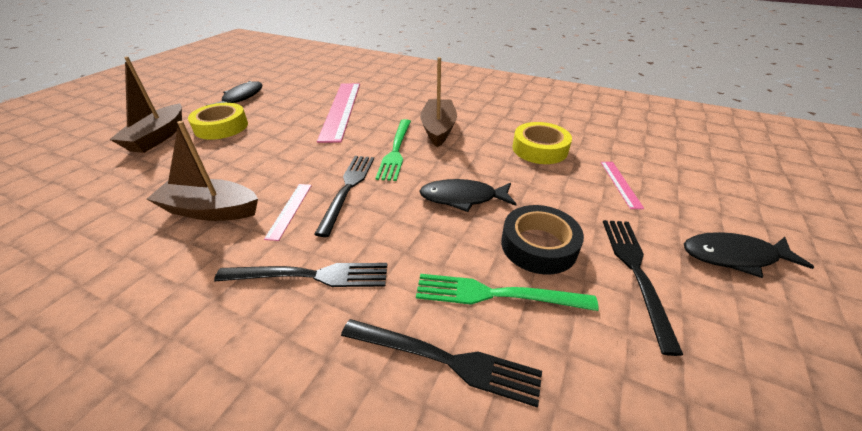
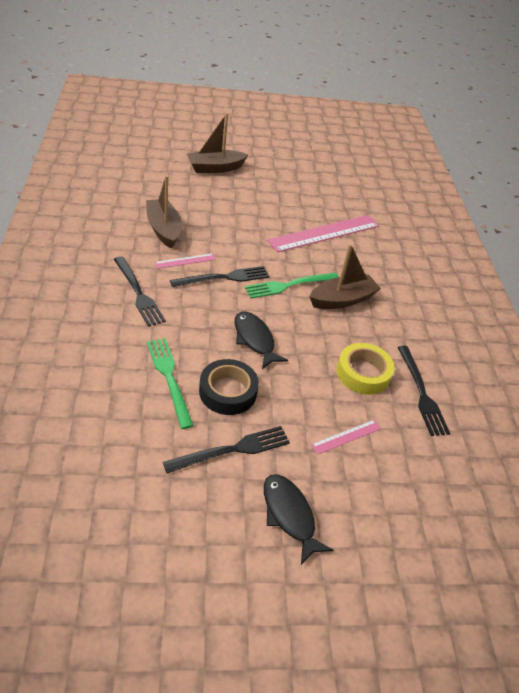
camera: 55 degrees right, 5 degrees up
yellow tape [188,103,248,140] -> none
black fish [206,81,262,106] -> none
black fork [341,319,542,408] -> black fork moved to [397,346,450,436]

